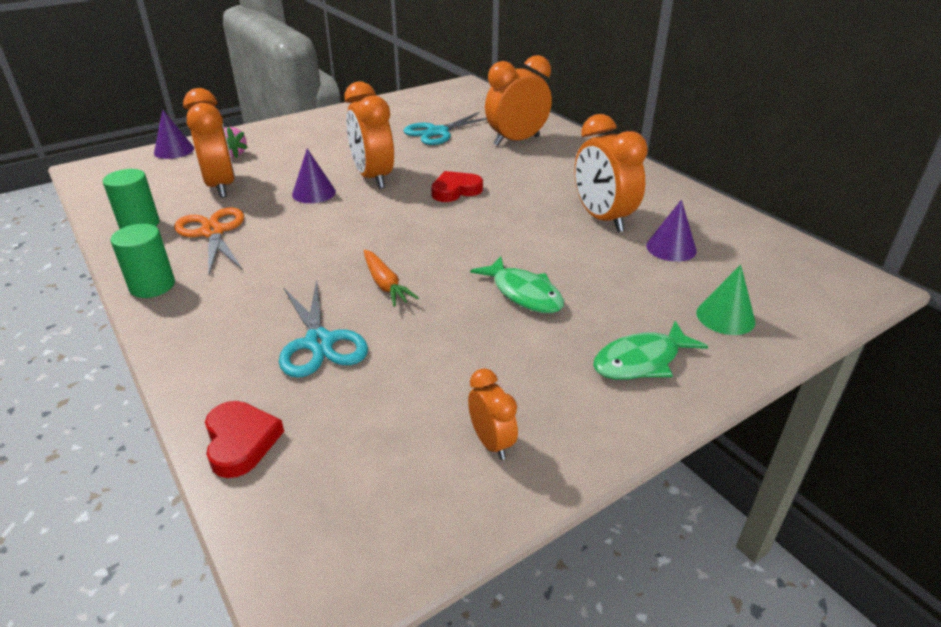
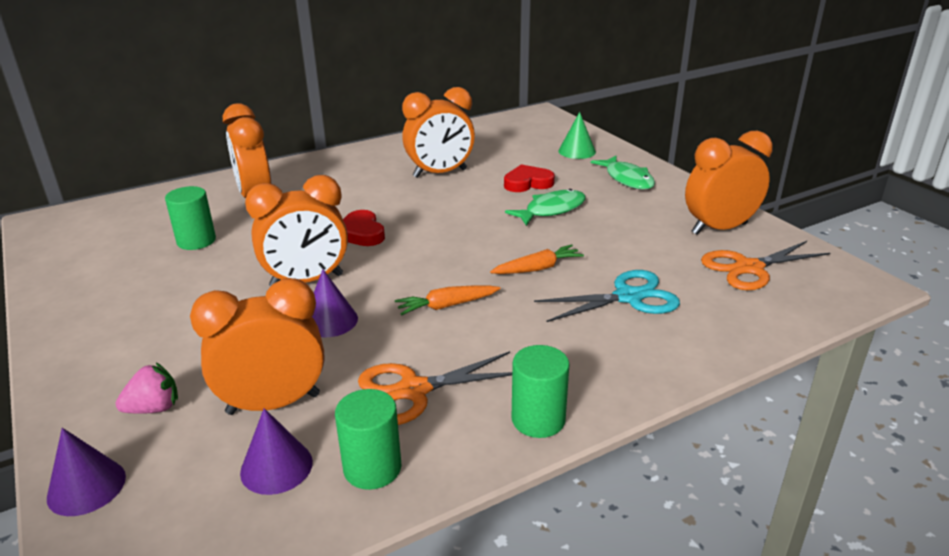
camera: 85 degrees left, 5 degrees down
red heart [205,401,284,478] -> red heart moved to [504,164,555,192]
turquoise scissors [403,112,487,145] -> green cylinder [165,186,216,250]
orange clock [468,368,518,460] -> orange clock [685,131,773,235], size x1.90
purple cone [646,200,697,262] -> purple cone moved to [240,408,313,495]
none -> orange carrot [395,285,500,315]
none -> orange scissors [701,241,830,290]

